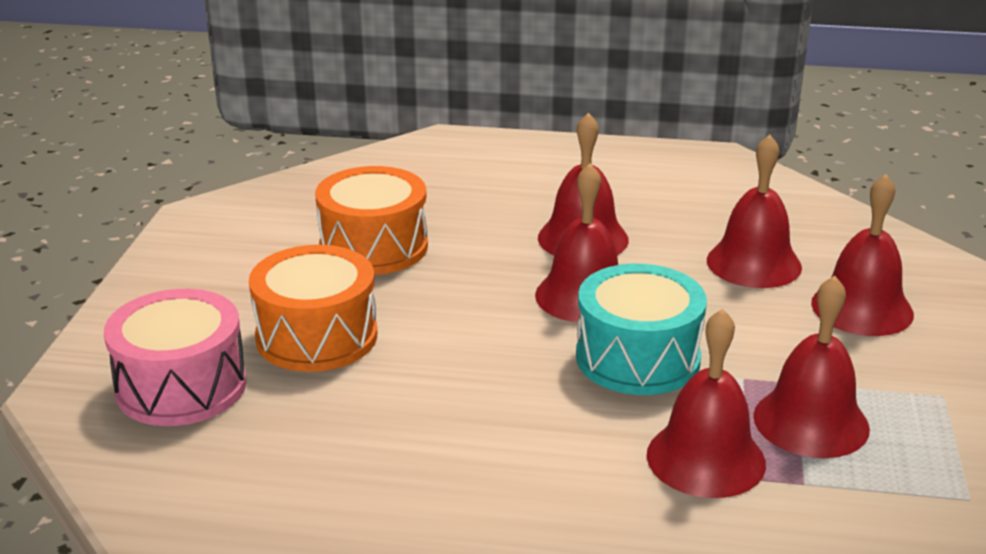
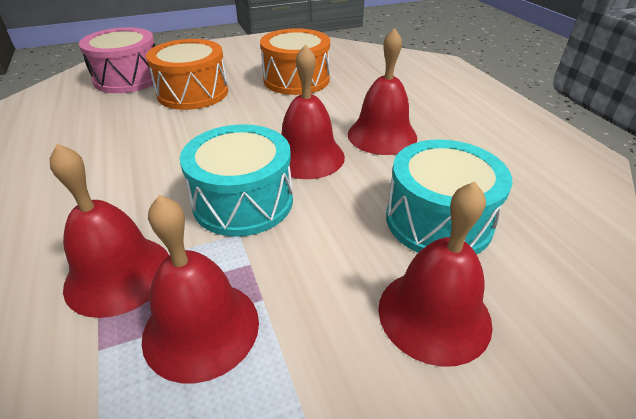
camera: 60 degrees right, 10 degrees up
red bell [707,134,802,288] -> turquoise drum [386,139,512,254]

